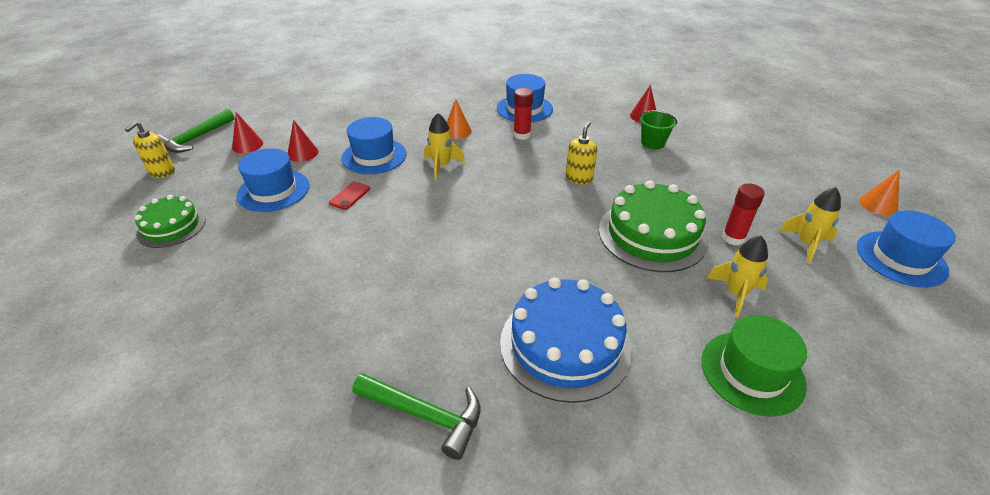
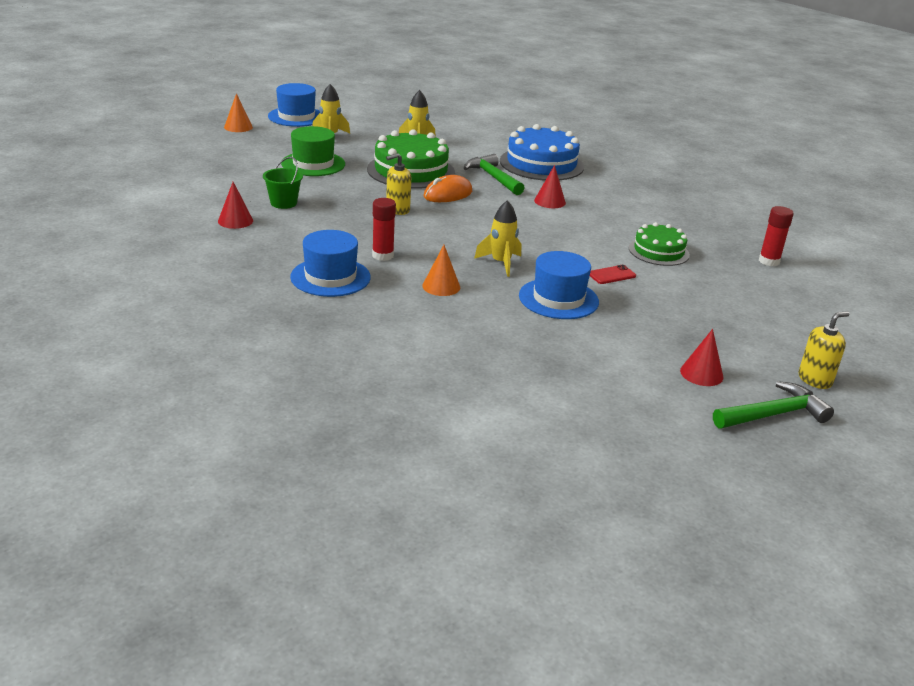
camera: 145 degrees left, 10 degrees down
green cake [135,195,206,248] -> green cake moved to [629,222,690,266]
blue hat [237,148,309,212] -> none
red cone [288,120,319,162] -> red cone moved to [534,165,566,208]
green hammer [353,373,481,460] -> green hammer moved to [464,154,525,195]
green hat [701,315,807,417] -> green hat moved to [281,126,345,176]
red glue stick [722,183,765,245] -> red glue stick moved to [759,206,794,266]
none -> orange mouse [424,175,472,202]

